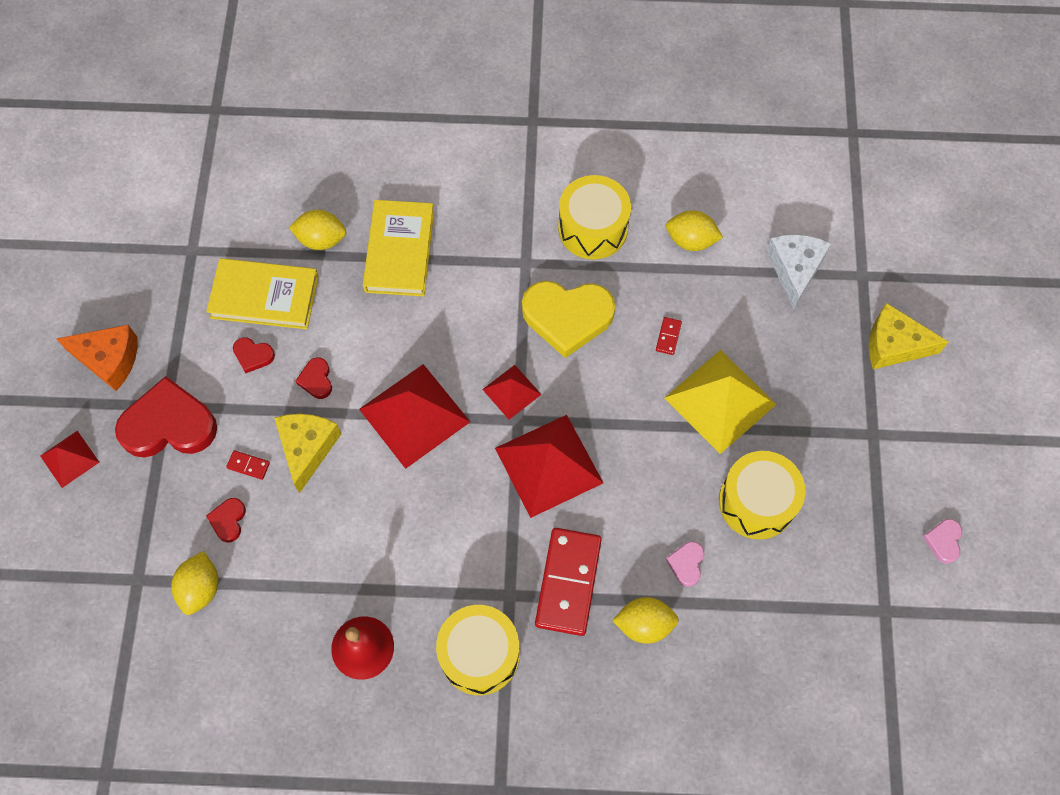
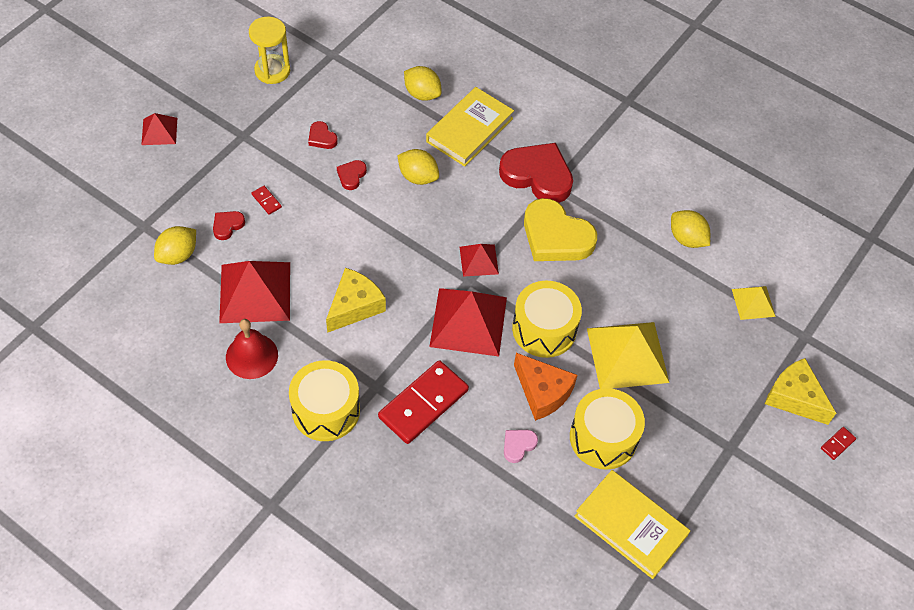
camera: 30 degrees right, 10 degrees down
orange cheese [56,325,137,391] -> orange cheese moved to [514,353,577,421]
red heart [115,376,217,458] -> red heart moved to [499,143,573,203]
yellow book [206,258,319,329] -> yellow book moved to [574,470,690,579]
yellow cheese [274,414,341,493] -> yellow cheese moved to [326,268,386,333]
red pyramid [359,364,470,469] -> red pyramid moved to [219,261,290,323]
yellow drum [558,175,631,259] -> yellow drum moved to [512,281,582,358]
yellow lemon [612,597,679,644] -> yellow lemon moved to [397,149,439,185]
red domino [656,317,682,355] -> red domino moved to [821,427,856,460]
white cheese [766,234,831,309] -> yellow pyramid [732,286,776,320]
pink heart [923,519,962,564] -> none
none -> yellow hourglass [249,17,290,84]

